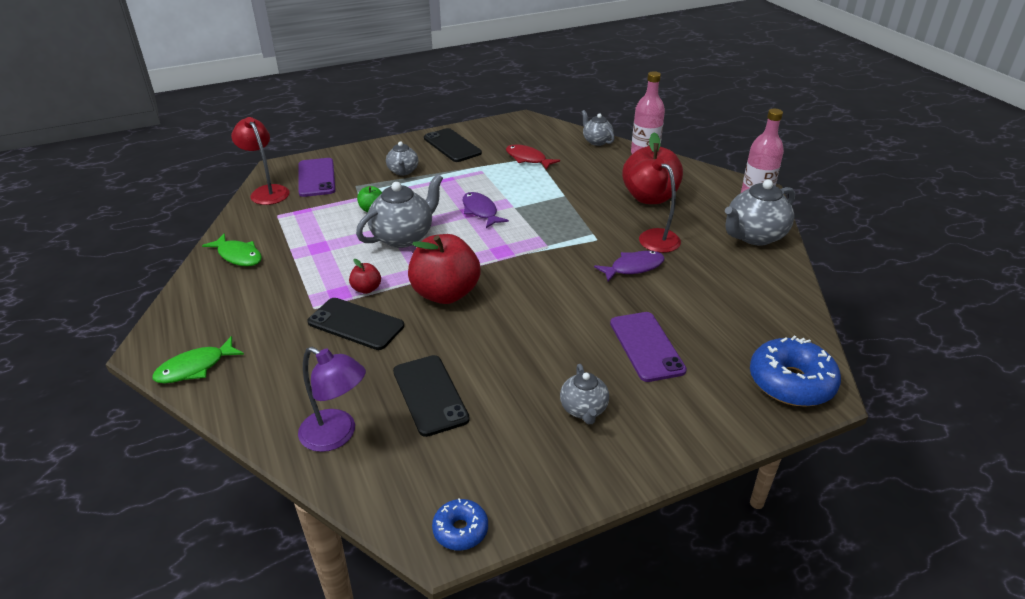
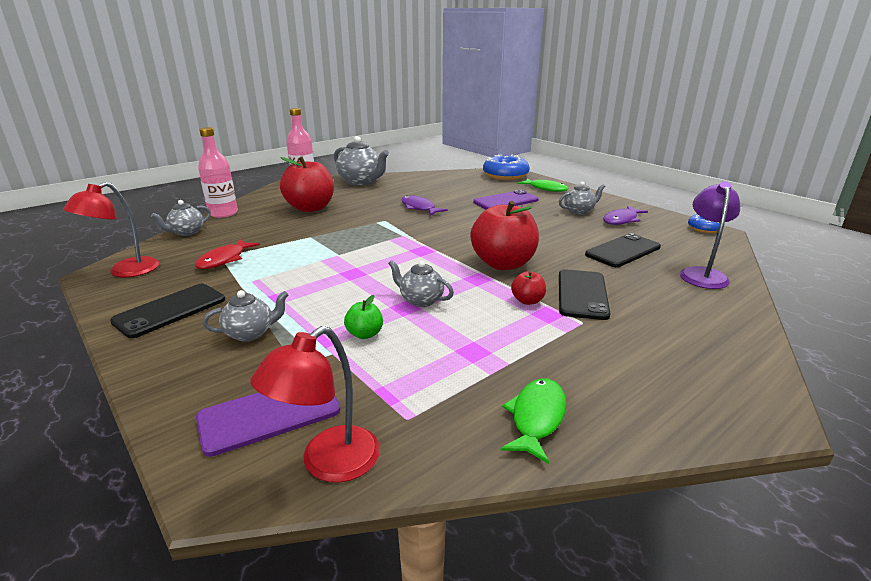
camera: 105 degrees left, 10 degrees down
green fish [152,336,244,383] -> green fish moved to [517,178,568,192]
grey teapot [356,174,443,248] -> grey teapot [388,260,454,307], size x0.58
purple fish [463,192,509,228] -> purple fish moved to [603,206,648,225]
red lamp [630,158,681,253] -> red lamp moved to [63,182,159,277]

